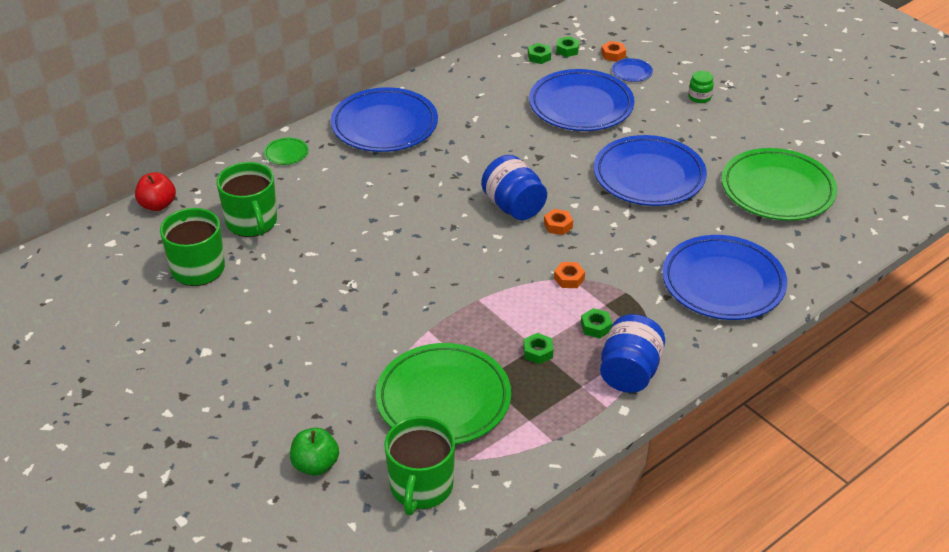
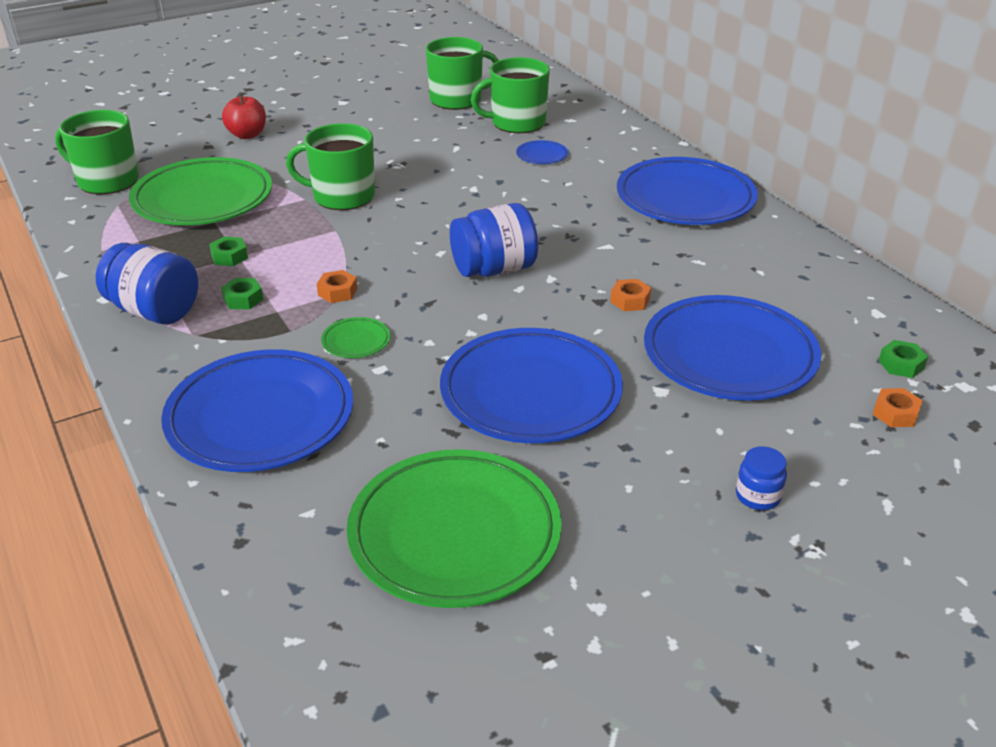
camera: 100 degrees right, 5 degrees down
red apple [135,172,176,211] -> red apple moved to [222,94,266,139]
green plate [264,138,309,165] -> green plate moved to [321,317,390,358]
green apple [290,428,339,476] -> none
green nut [528,43,551,64] -> none
orange nut [544,209,573,235] -> orange nut moved to [610,279,651,311]
blue plate [612,58,653,82] -> blue plate moved to [516,140,568,164]
green jar [689,71,714,103] -> blue jar [736,446,787,510]
none -> green mug [286,123,375,210]

